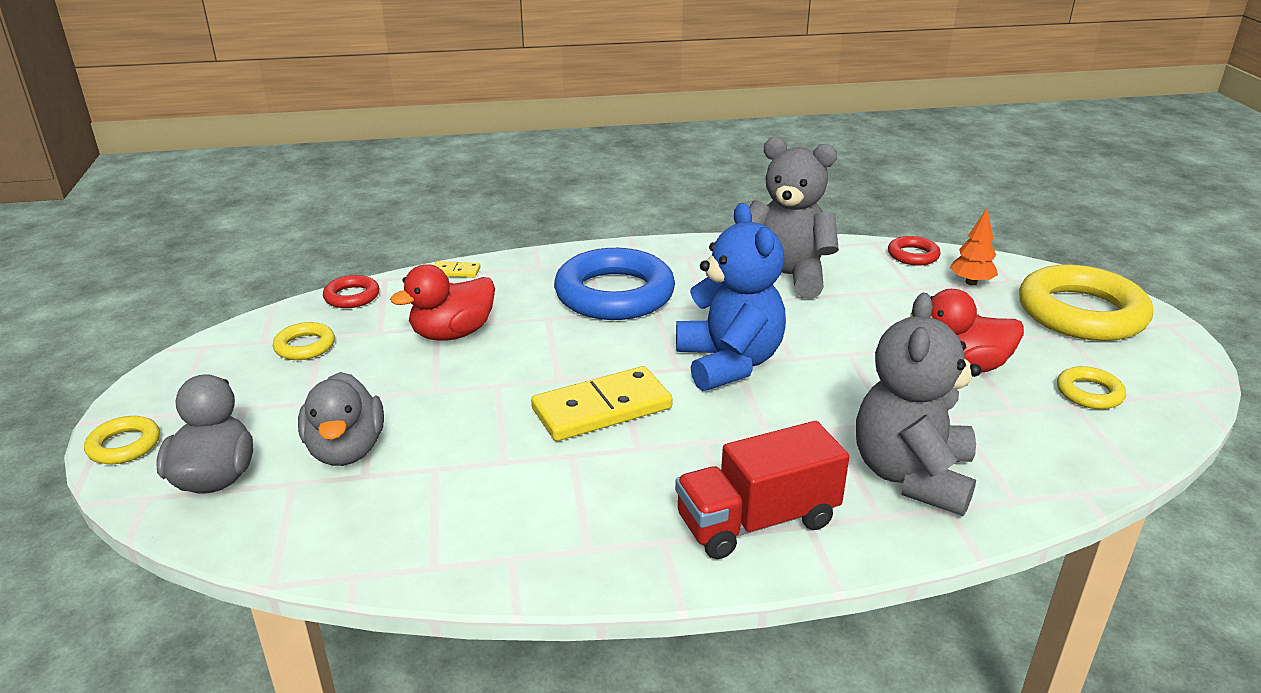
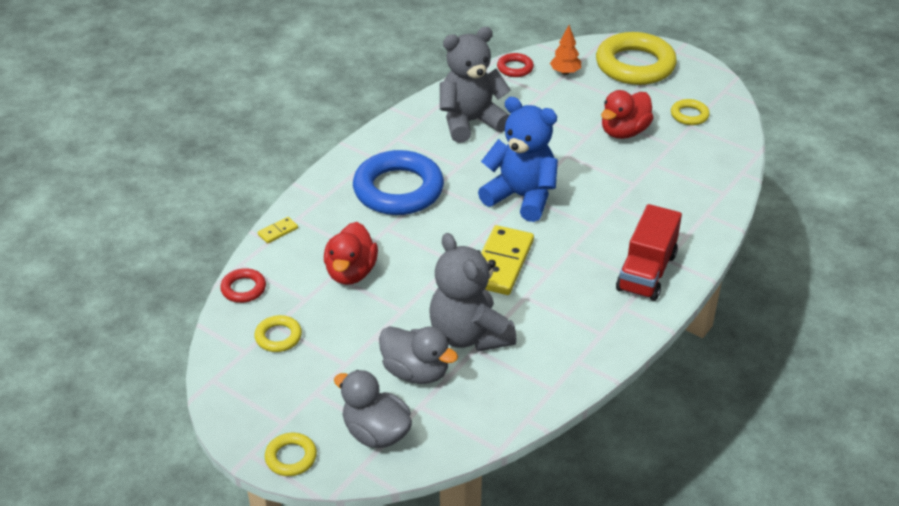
camera: 45 degrees left, 10 degrees up
grey teddy bear [856,293,981,516] -> grey teddy bear moved to [429,233,517,352]

